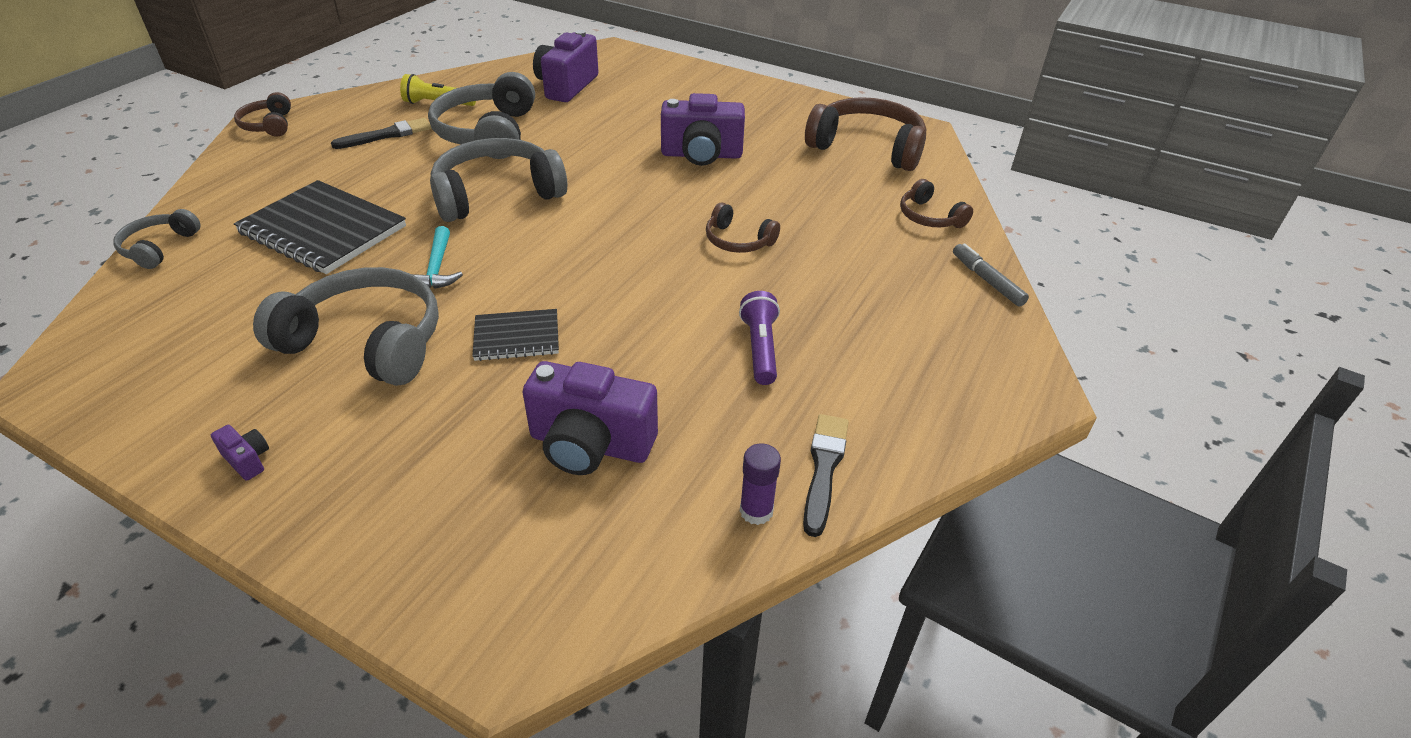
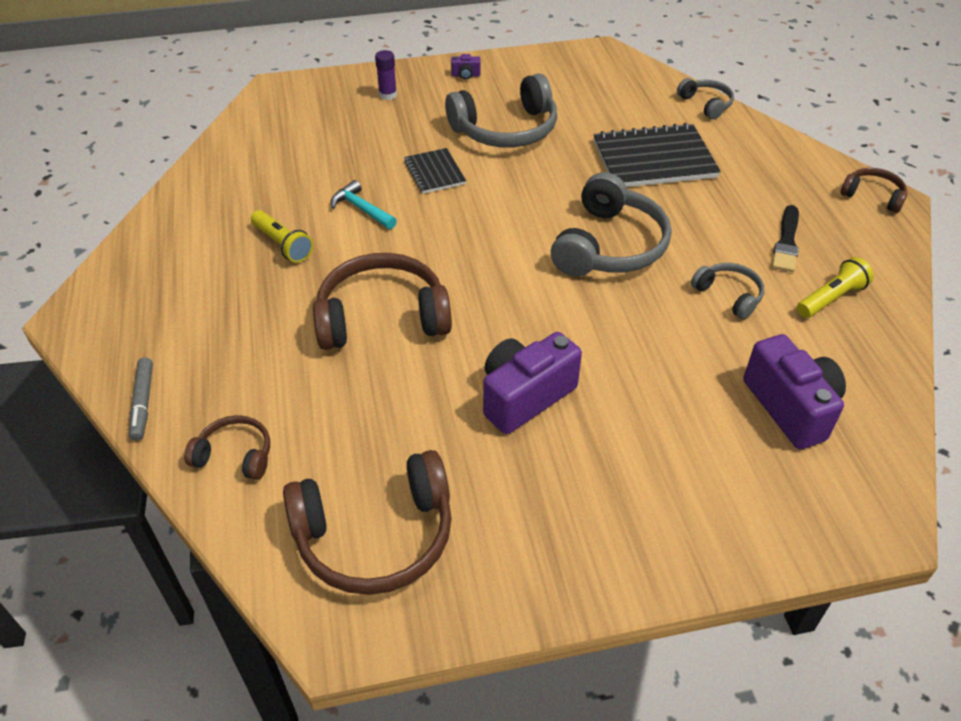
camera: 140 degrees right, 5 degrees up
turquoise hammer [412,226,463,289] -> turquoise hammer moved to [331,180,397,229]
grey headphones [428,72,535,159] -> grey headphones [691,263,764,319], size x0.52
black notebook [472,309,559,361] -> black notebook turned 60 degrees counterclockwise [404,148,466,194]
purple camera [523,361,658,475] -> none
brown headphones [706,202,780,253] -> brown headphones [313,253,452,350], size x1.92
purple flashlight [739,291,780,385] -> yellow flashlight [251,210,313,263]
purple glue stick [740,443,781,525] -> purple glue stick moved to [375,50,397,100]
black brush [803,414,849,537] -> none
grey marker [953,243,1029,307] -> grey marker turned 60 degrees clockwise [129,357,153,441]

